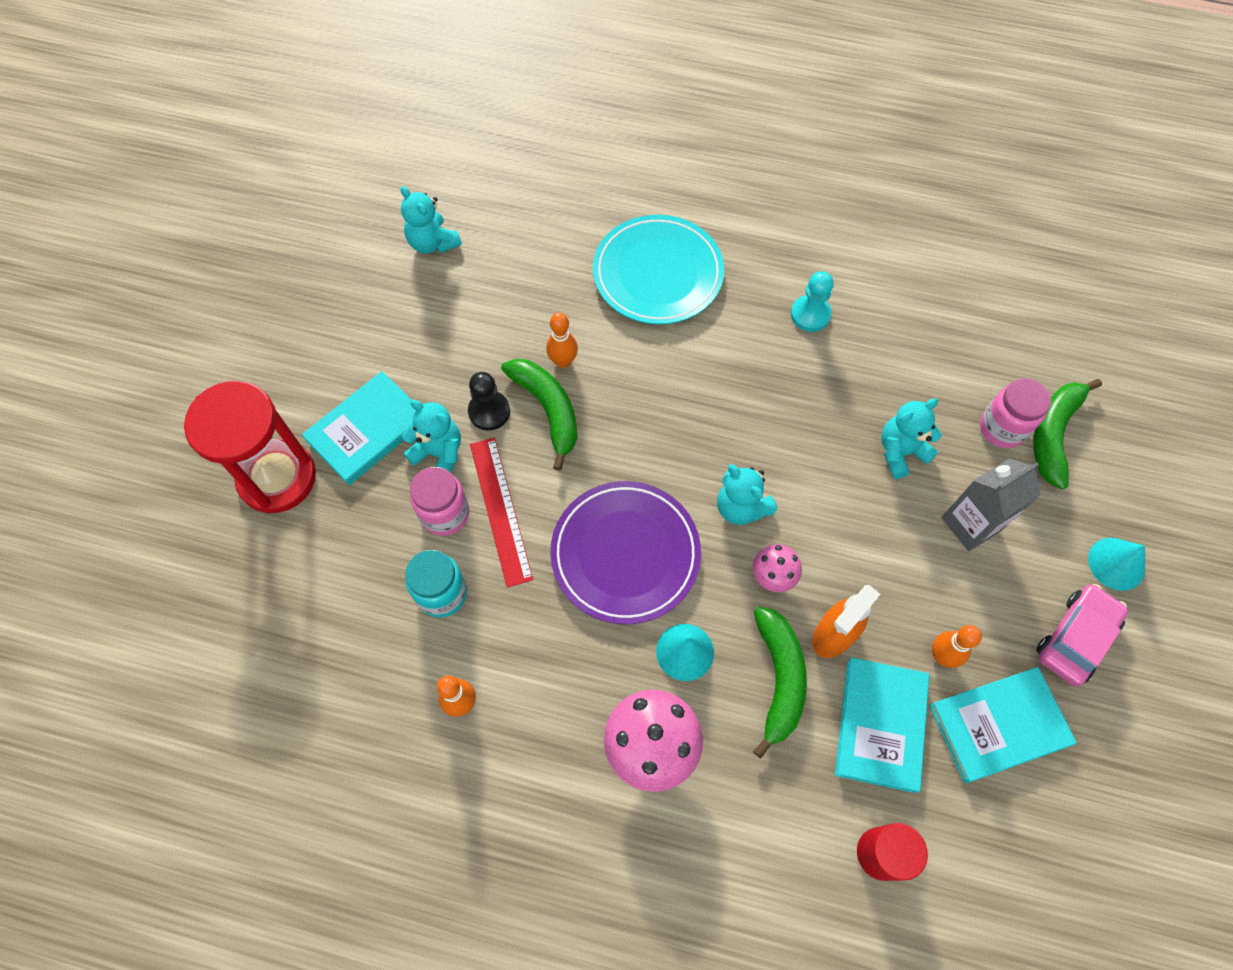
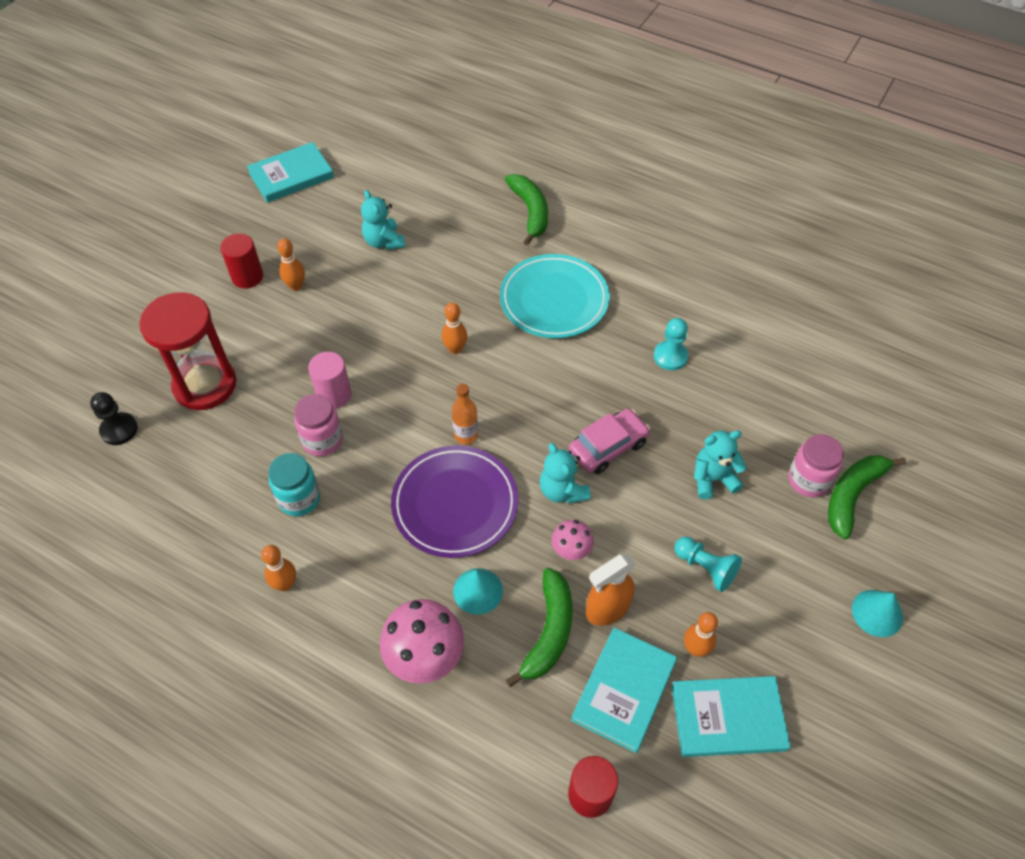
camera: 15 degrees right, 10 degrees down
turquoise book [302,371,416,485] -> turquoise book moved to [247,142,334,203]
turquoise teddy bear [402,400,461,473] -> pink cylinder [308,352,351,409]
black pawn [468,372,510,430] -> black pawn moved to [90,392,138,445]
red ruler [470,438,533,587] -> none
green banana [501,359,577,471] -> green banana moved to [505,174,548,246]
grey carton [942,459,1041,551] -> none
pink car [1036,584,1128,686] -> pink car moved to [569,409,650,474]
none -> red cylinder [220,233,263,288]
none -> orange bowling pin [277,238,305,291]
none -> orange bottle [452,384,478,445]
none -> turquoise pawn [675,537,742,592]

